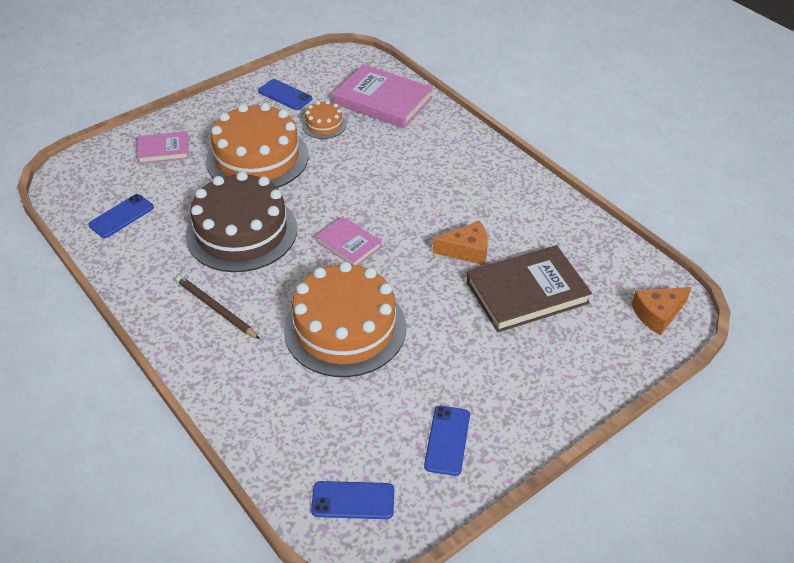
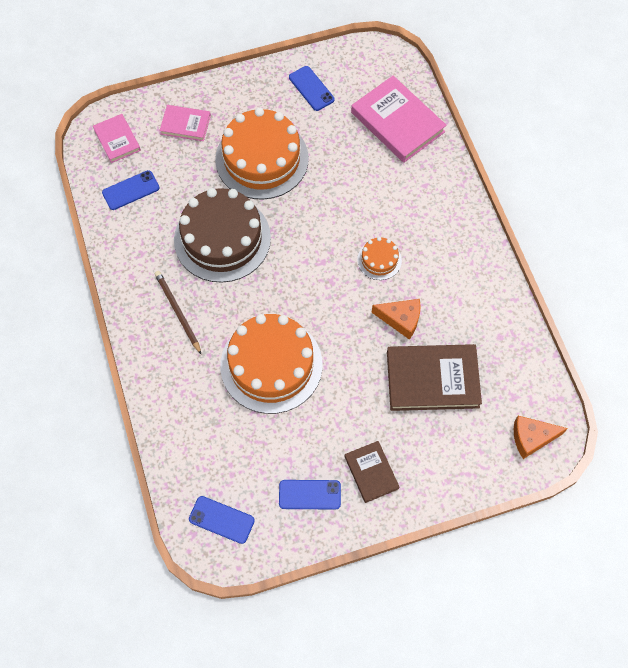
camera: 20 degrees right, 20 degrees up
orange cake [302,101,347,139] -> orange cake moved to [357,237,402,280]
pink book [316,216,382,266] -> pink book moved to [93,114,141,163]
blue phone [424,406,470,476] -> blue phone turned 60 degrees clockwise [279,480,341,510]
none -> brown book [345,441,399,503]

